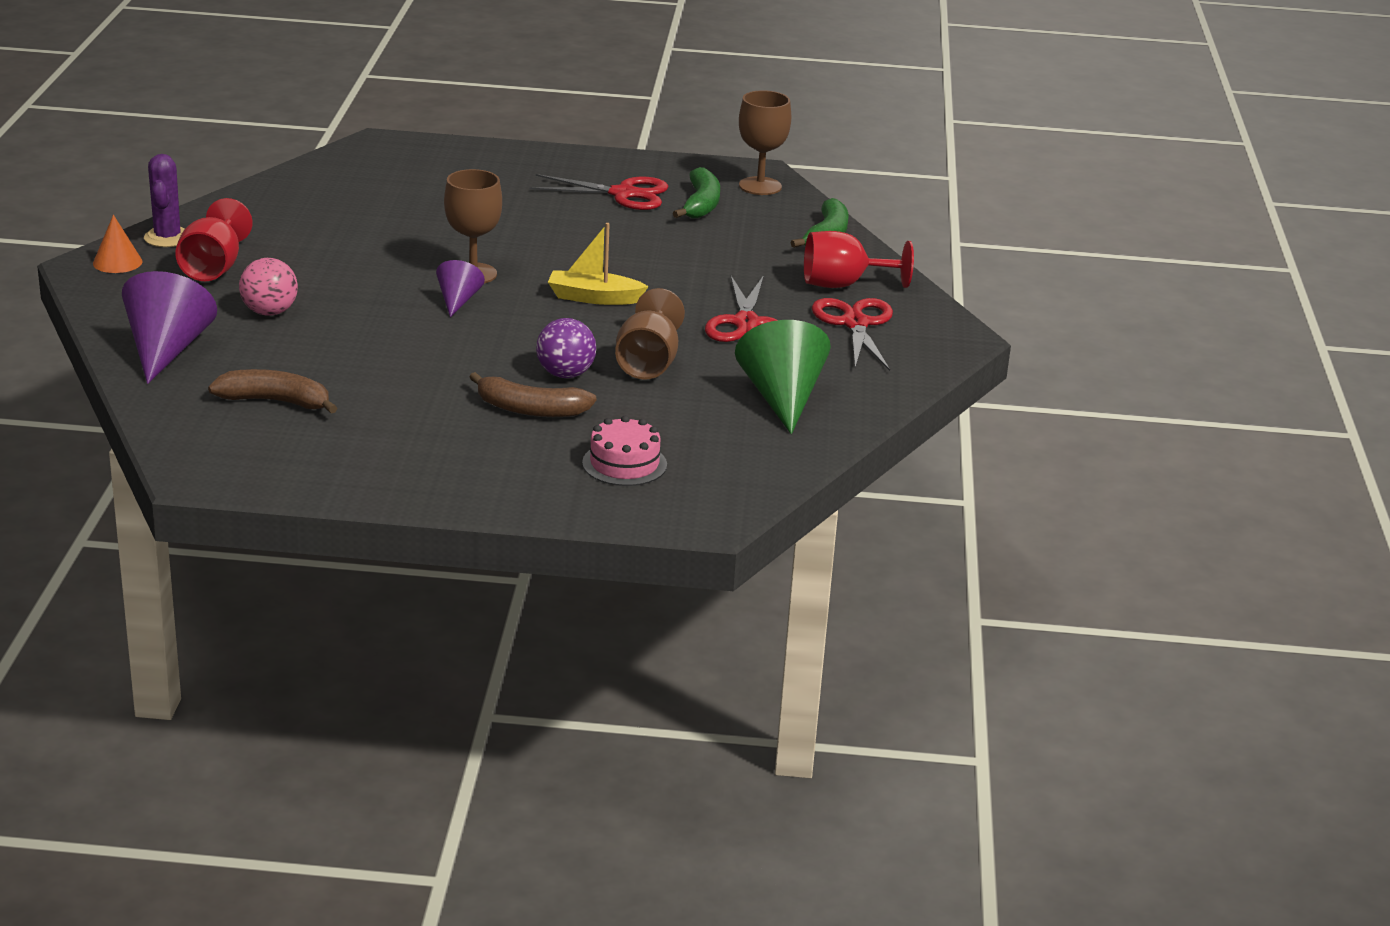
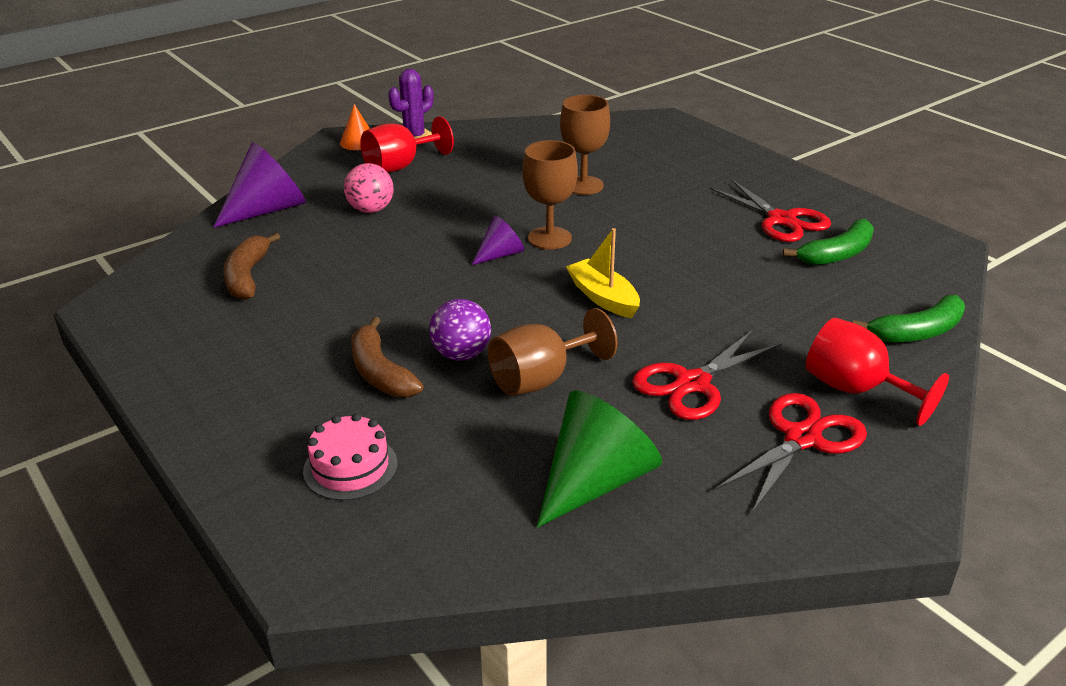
camera: 50 degrees right, 5 degrees up
brown banana [208,369,337,414] -> brown banana turned 150 degrees counterclockwise [223,232,281,300]
brown goblet [739,90,791,195] -> brown goblet moved to [560,95,610,195]

